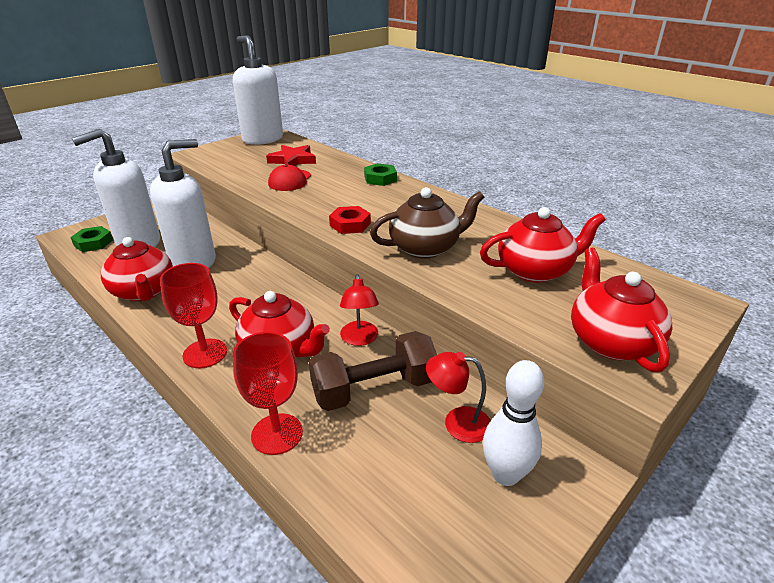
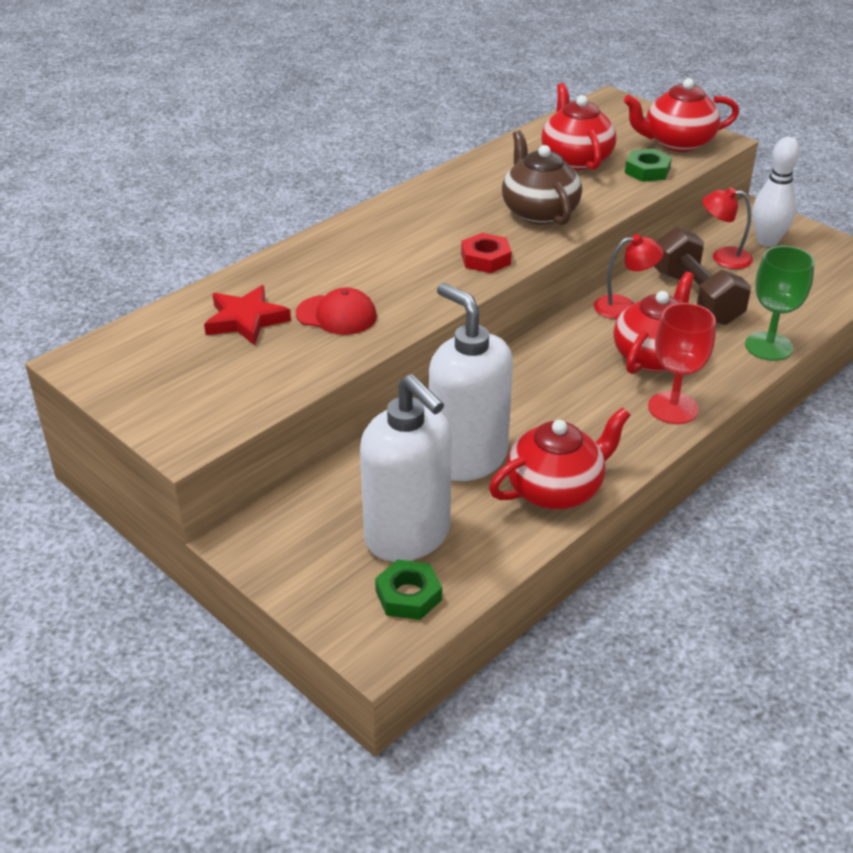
camera: 90 degrees left, 5 degrees up
white soap dispenser [233,35,283,145] -> none
red goblet [233,332,303,455] -> green goblet [745,246,815,361]
green nut [364,163,397,186] -> green nut moved to [625,149,672,182]
red lamp [426,352,491,443] -> red lamp turned 90 degrees clockwise [702,187,753,269]

